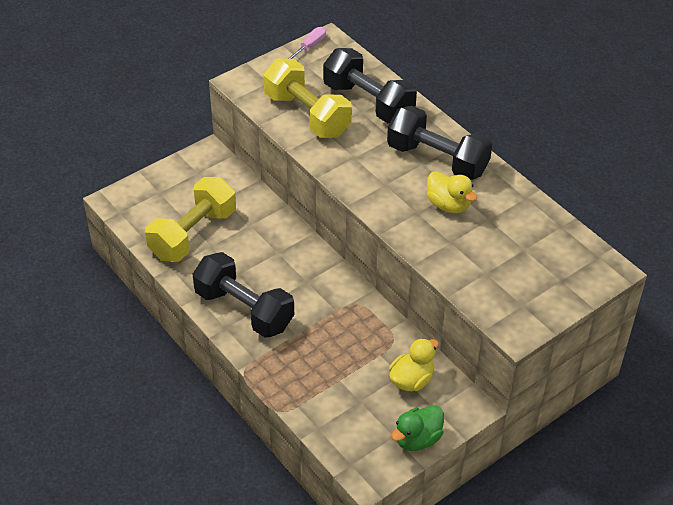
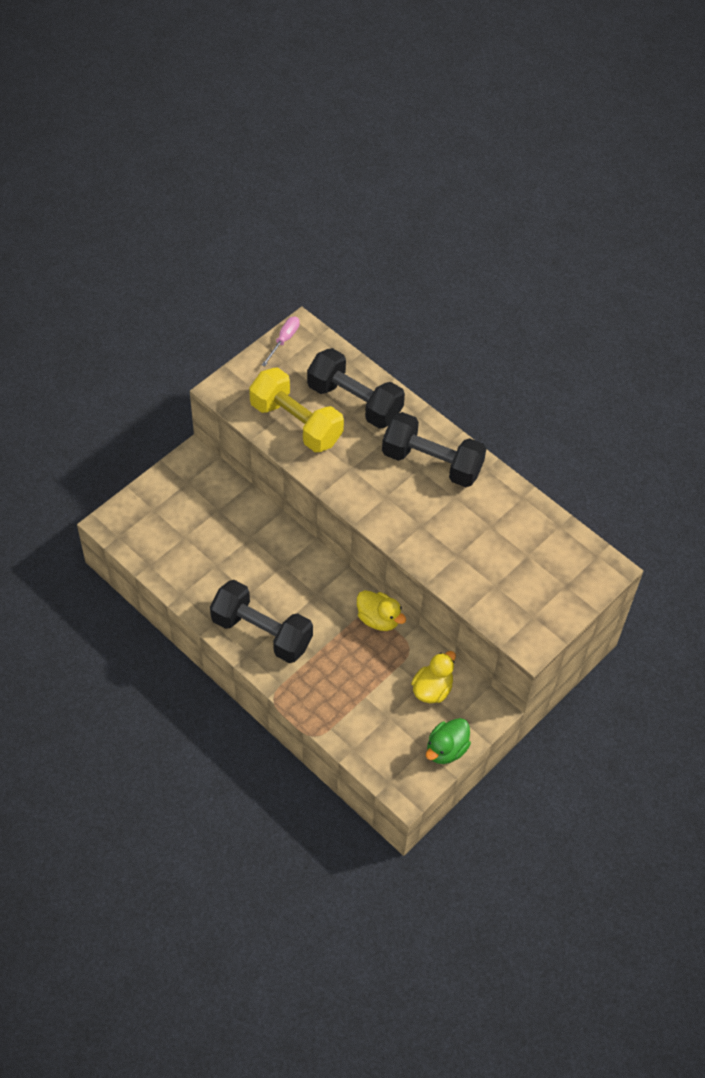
camera: 10 degrees left, 10 degrees up
yellow dumbbell [145,177,236,262] -> none
yellow duck [427,171,477,213] -> yellow duck moved to [357,590,406,631]

